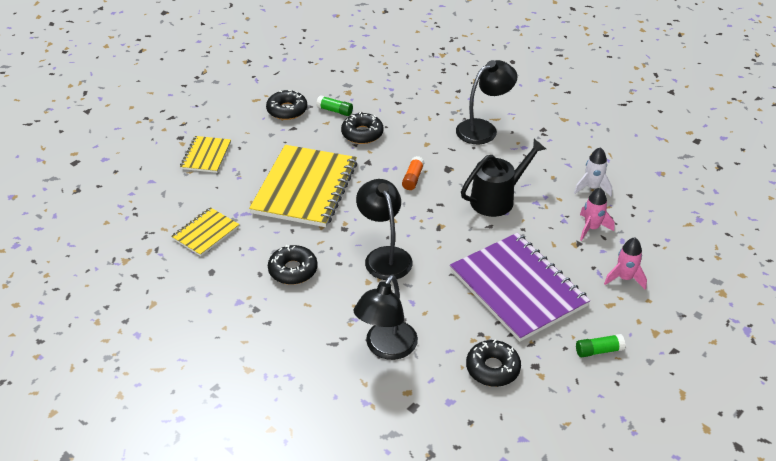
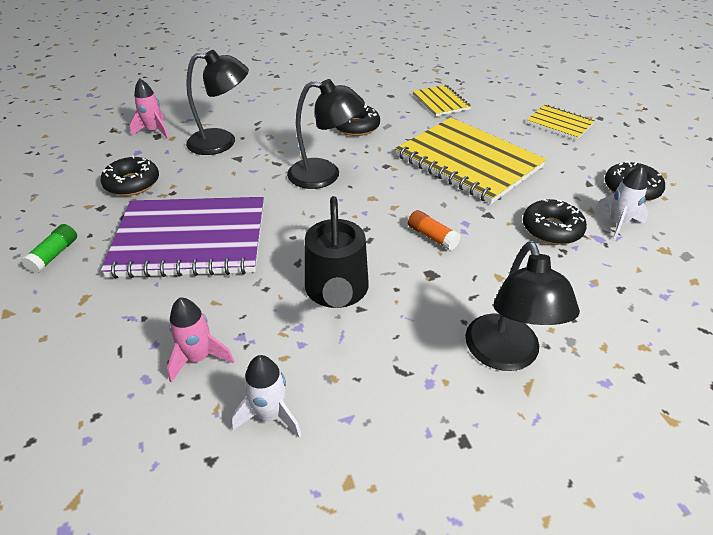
camera: 120 degrees right, 0 degrees up
green glue stick [316,95,353,116] -> white rocket [594,166,648,241]
black lamp [353,275,418,360] -> black lamp turned 120 degrees clockwise [186,50,249,155]
pink rocket [604,237,647,290] -> pink rocket moved to [130,78,169,139]

